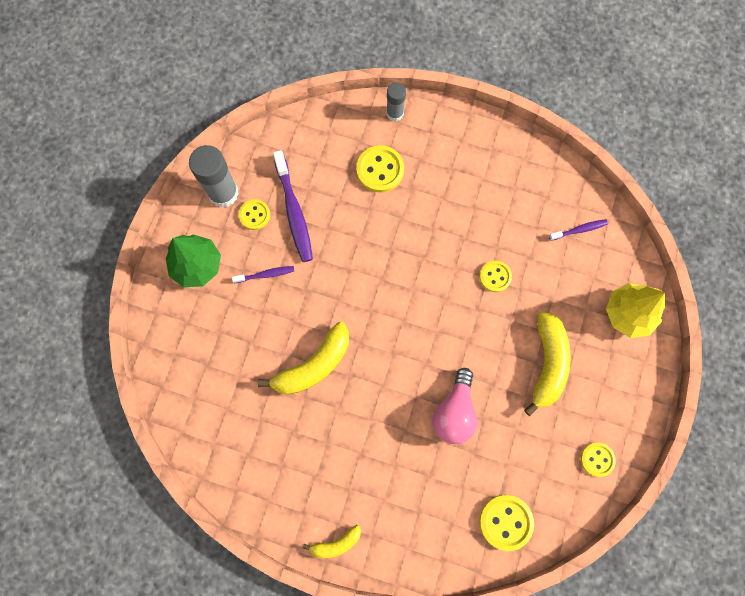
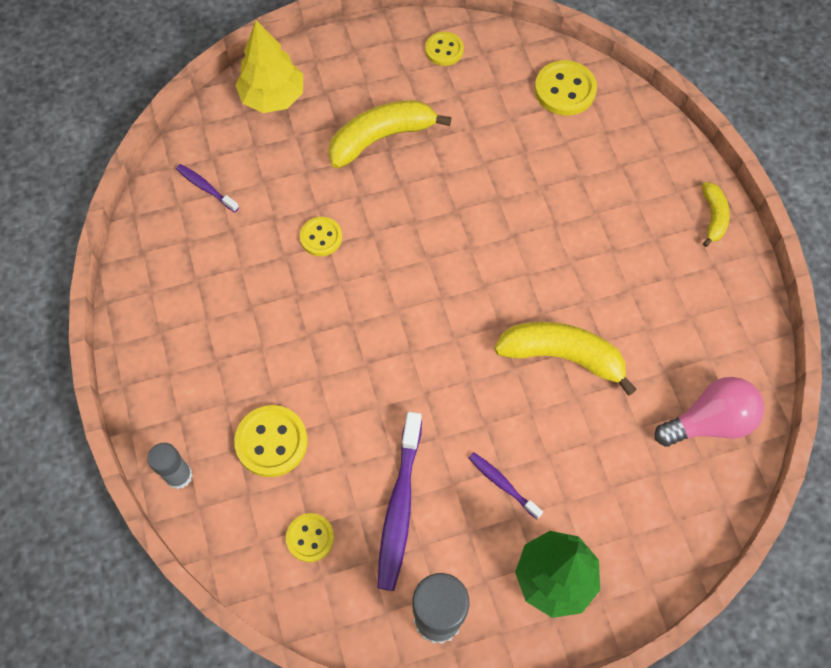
camera: 125 degrees left, 10 degrees down
yellow button [239,199,270,230] -> yellow button moved to [286,513,334,562]
purple toothbrush [273,150,313,262] -> purple toothbrush turned 150 degrees clockwise [378,412,422,591]
yellow banana [303,525,361,558] -> yellow banana turned 60 degrees clockwise [702,182,730,247]
pink light bulb [432,368,477,444] -> pink light bulb moved to [655,377,764,447]

